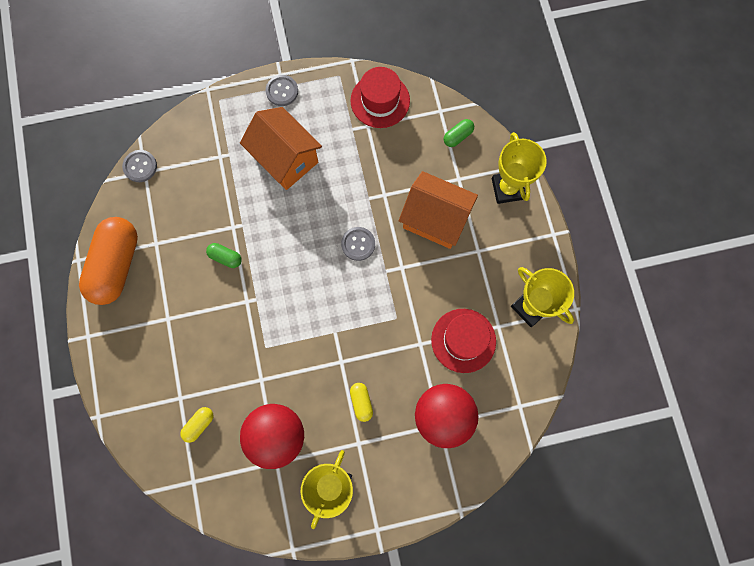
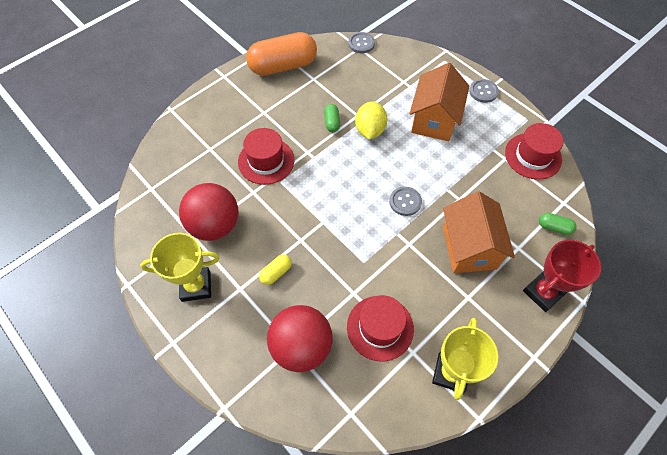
camera: 60 degrees right, 15 degrees down
yellow capsule [180,407,214,443] -> none
yellow trophy [492,132,547,204] -> red trophy [523,240,601,312]
none -> red hat [238,128,294,185]
none -> yellow lemon [355,101,387,139]

